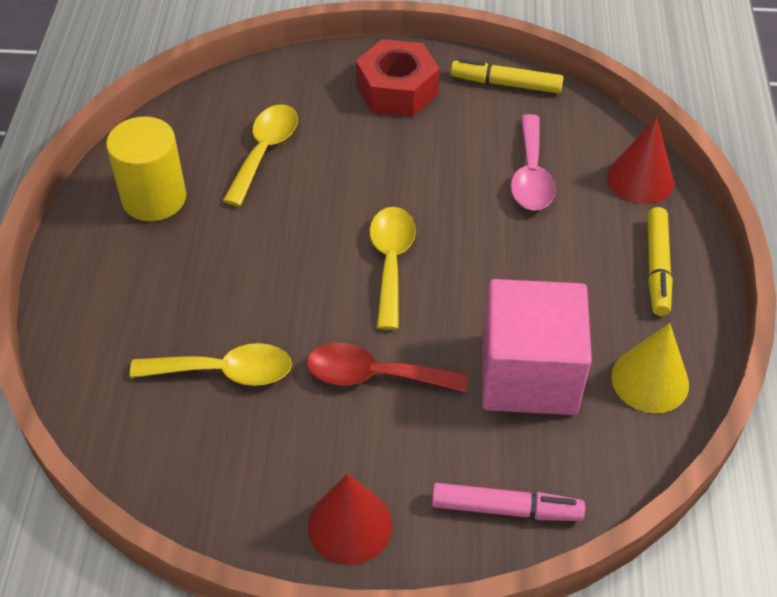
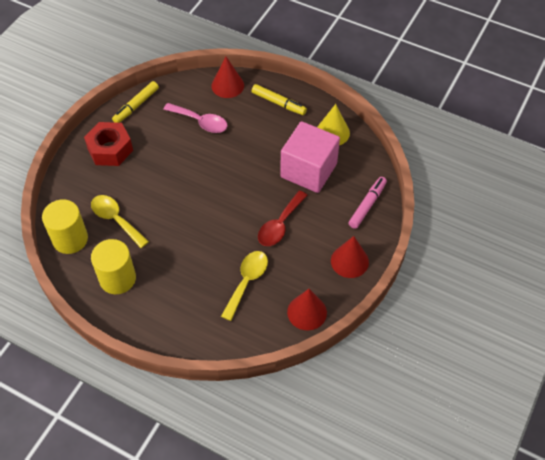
camera: 65 degrees left, 5 degrees up
yellow spoon [369,207,416,330] -> none
none -> yellow cylinder [42,199,88,254]
none -> red cone [287,289,327,330]

